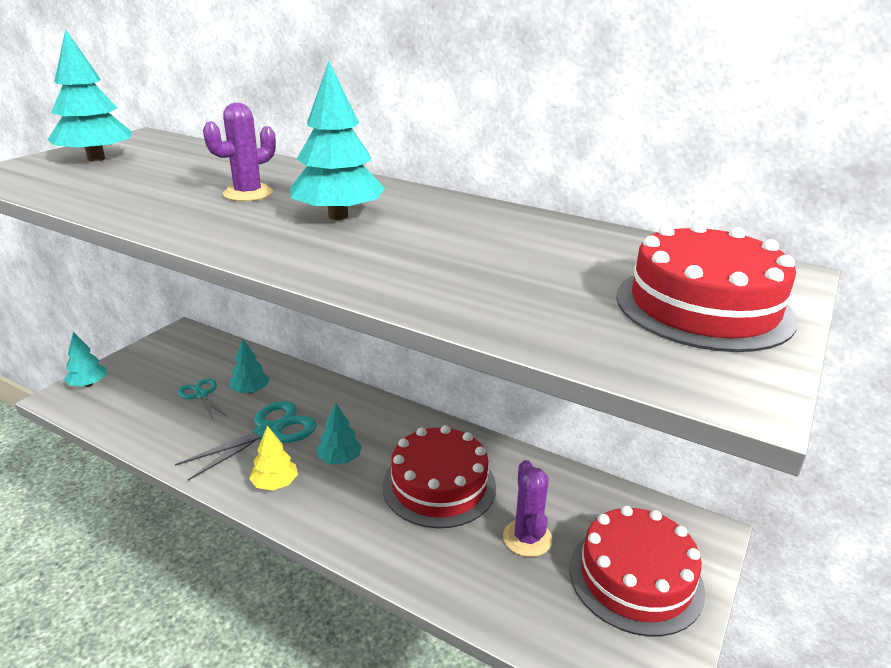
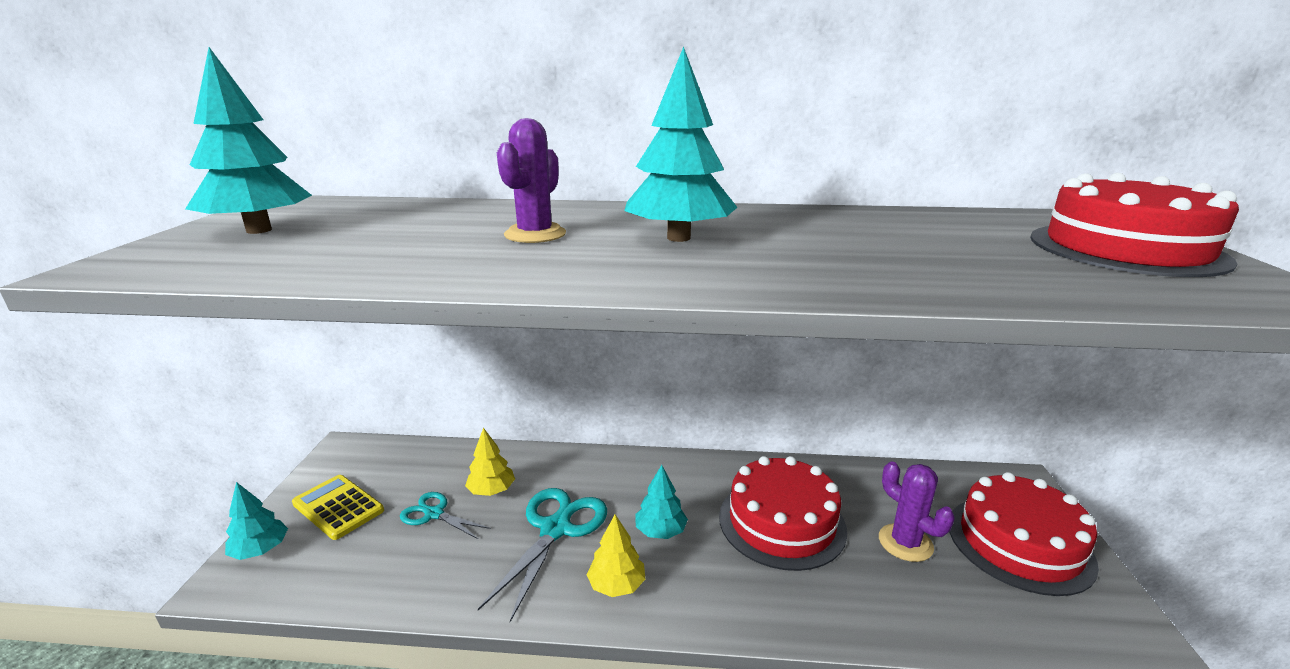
camera: 25 degrees left, 5 degrees down
turquoise tree [229,339,270,394] -> yellow tree [465,428,515,496]
none -> yellow calculator [292,475,384,540]

